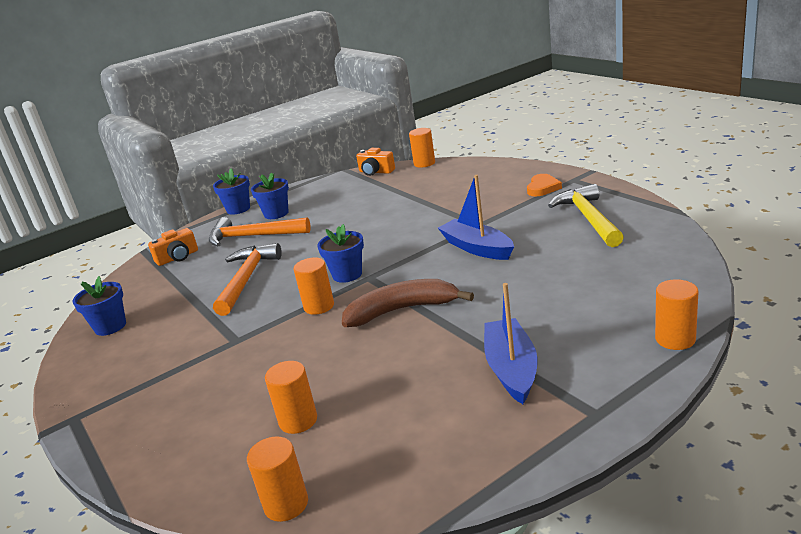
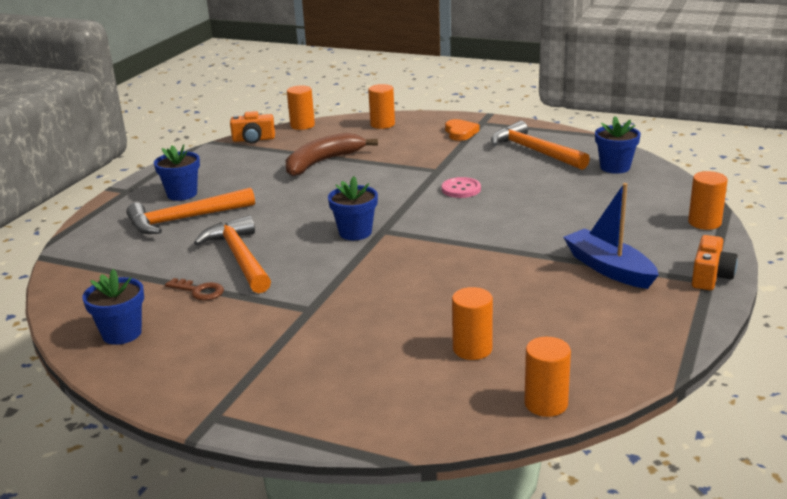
camera: 35 degrees left, 0 degrees up
orange camera [148,228,198,266] -> orange camera moved to [692,235,738,290]
blue flower pot [213,168,250,215] -> blue flower pot moved to [595,116,641,174]
orange cylinder [294,257,334,315] -> orange cylinder moved to [368,84,395,129]
brown banana [342,279,474,327] -> brown banana moved to [286,133,378,176]
blue boat [438,175,514,260] -> pink button [442,177,481,198]
yellow hammer [548,184,624,247] -> orange hammer [491,121,590,170]
none -> brown key [165,278,224,300]

